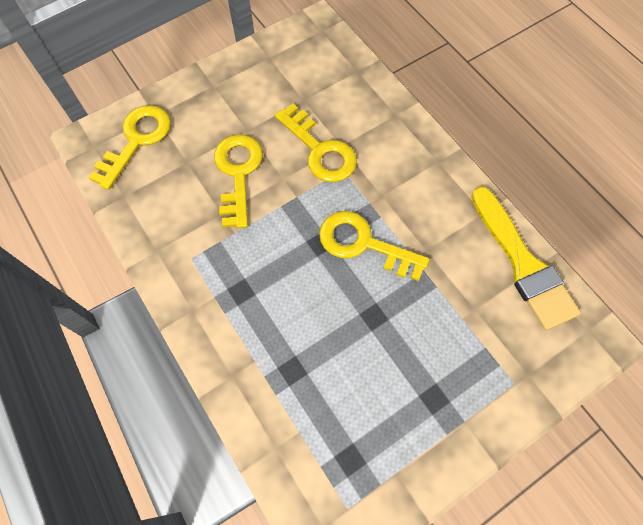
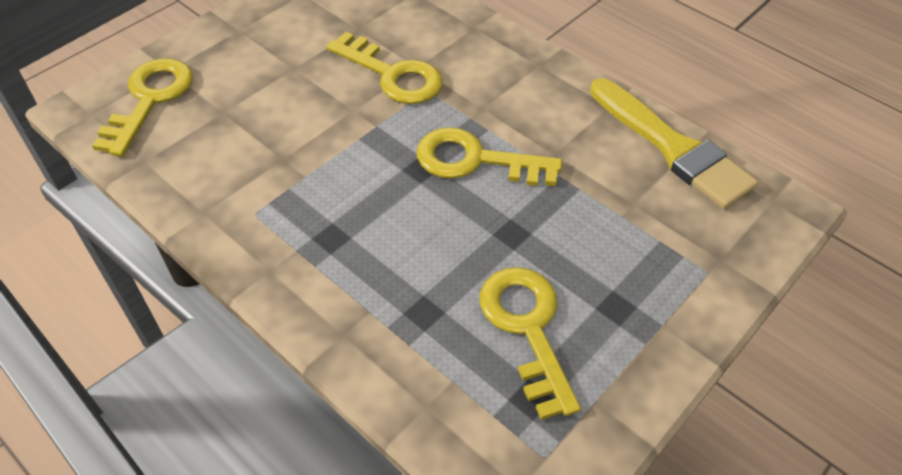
camera: 15 degrees left, 15 degrees down
yellow key [214,134,263,228] -> yellow key moved to [480,267,581,420]

